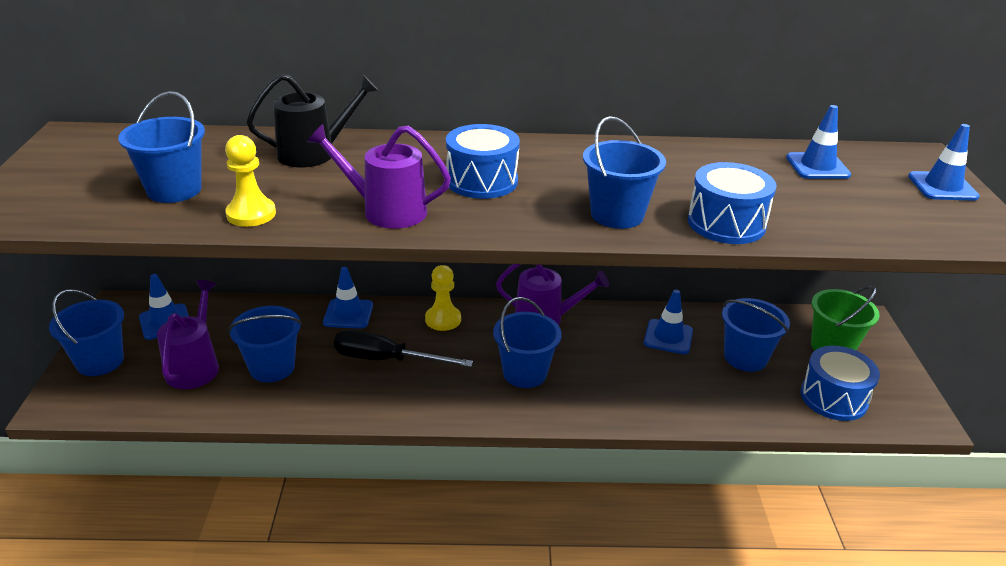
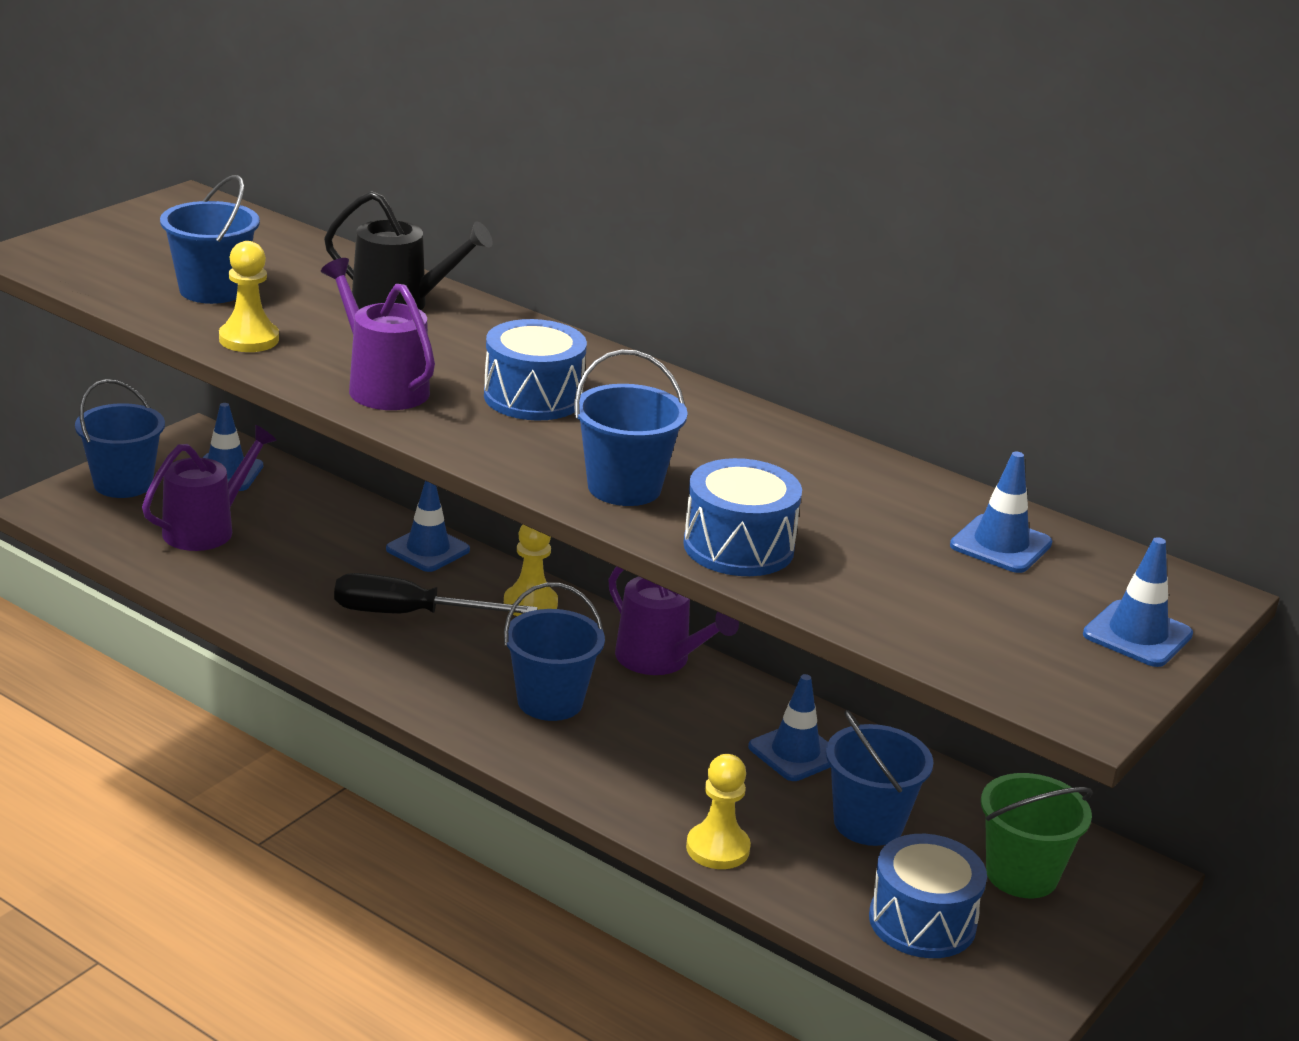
camera: 35 degrees right, 5 degrees down
blue bucket [228,306,302,382] -> none
black screwdriver [334,330,473,367] -> black screwdriver turned 45 degrees counterclockwise [334,573,538,614]
none -> yellow pawn [686,754,751,869]

